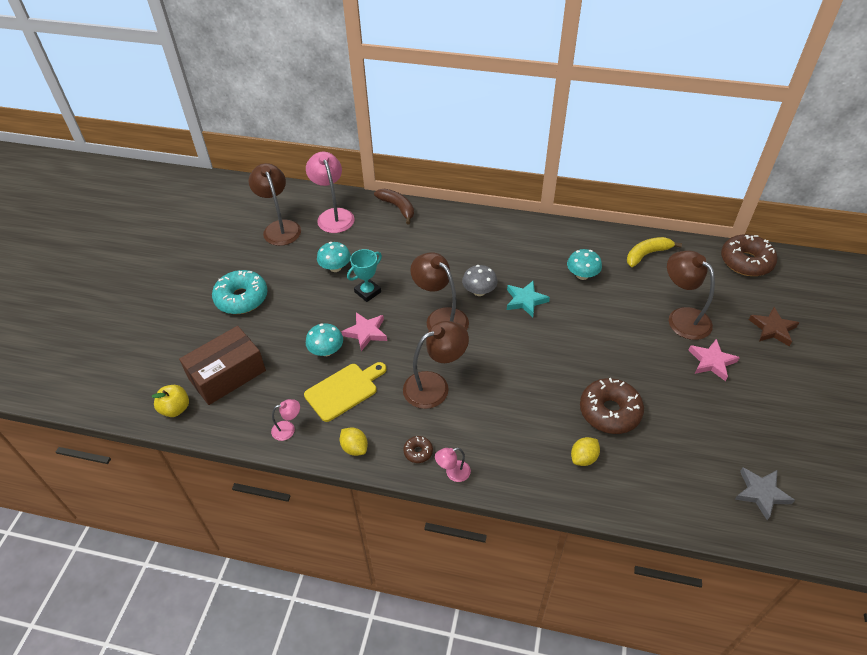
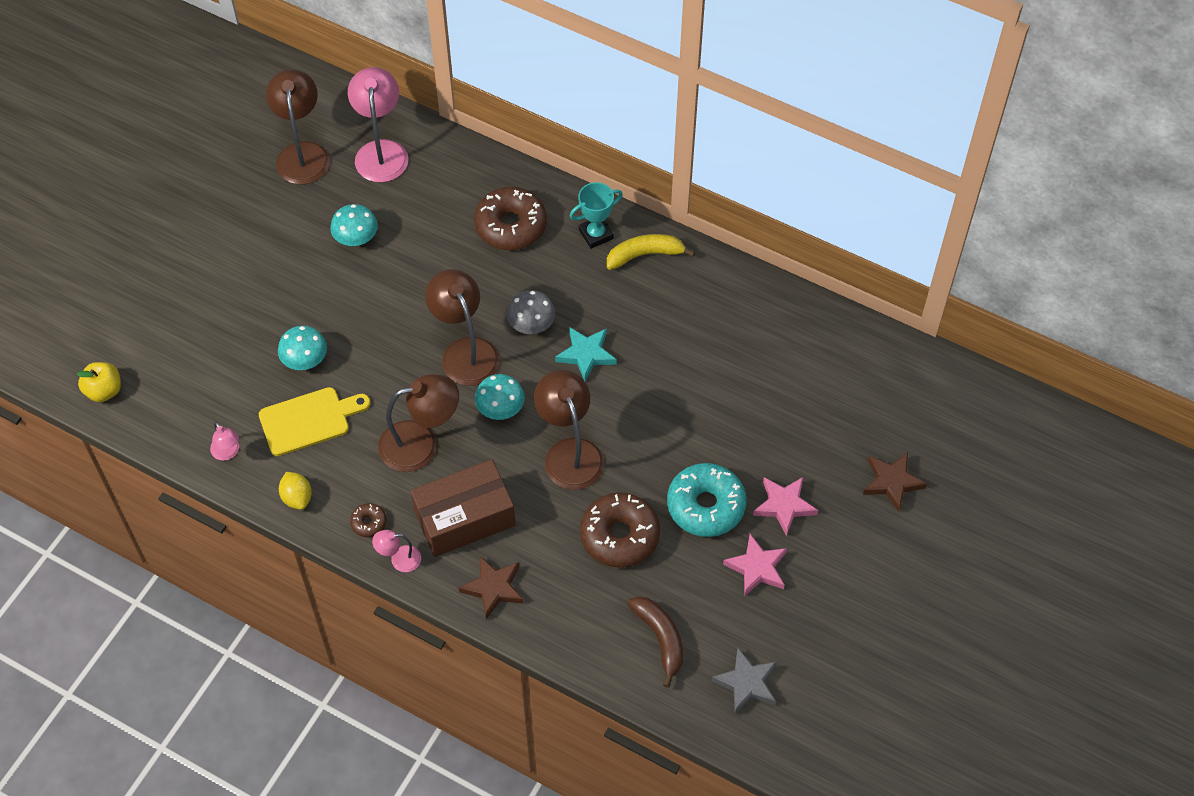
camera: 15 degrees right, 10 degrees up
brown box [179,326,266,405] -> brown box moved to [410,459,516,557]
turquoise donut [212,270,268,314] -> turquoise donut moved to [667,463,746,537]
pink lamp [271,399,300,441] -> pink lamp turned 60 degrees clockwise [210,421,239,460]
pink star [341,312,387,351] -> pink star moved to [723,534,787,596]
turquoise trophy [347,249,382,302] -> turquoise trophy moved to [569,182,623,249]
brown banana [374,189,414,224] -> brown banana moved to [627,596,683,688]
turquoise mushroom [567,249,602,280] -> turquoise mushroom moved to [475,374,525,420]
yellow lemon [571,437,600,466] -> none
yellow banana [627,237,682,267] -> yellow banana moved to [607,234,695,270]
brown lamp [667,251,715,340] -> brown lamp moved to [534,370,604,490]
brown donut [721,234,777,276] -> brown donut moved to [474,187,547,250]
none -> brown star [459,555,524,619]

